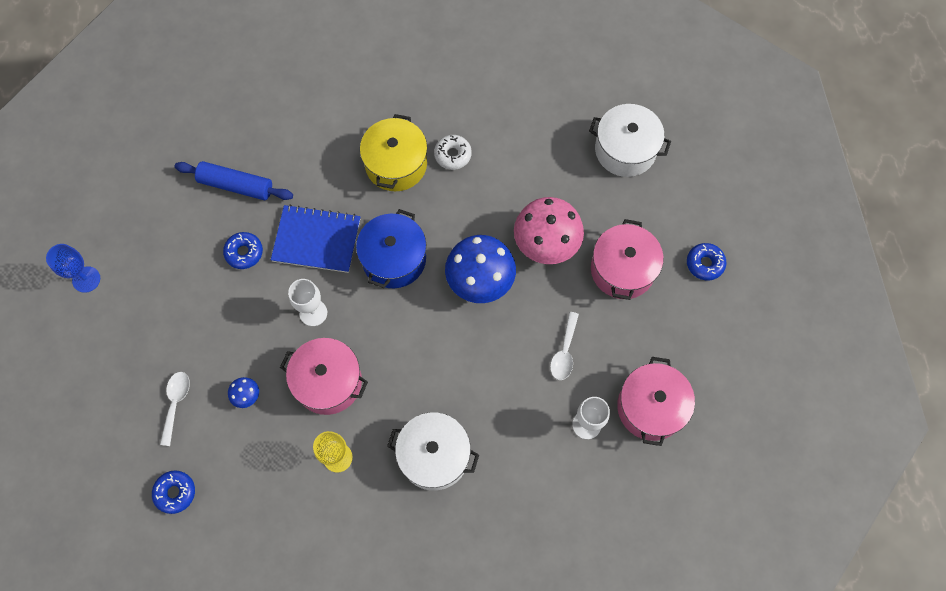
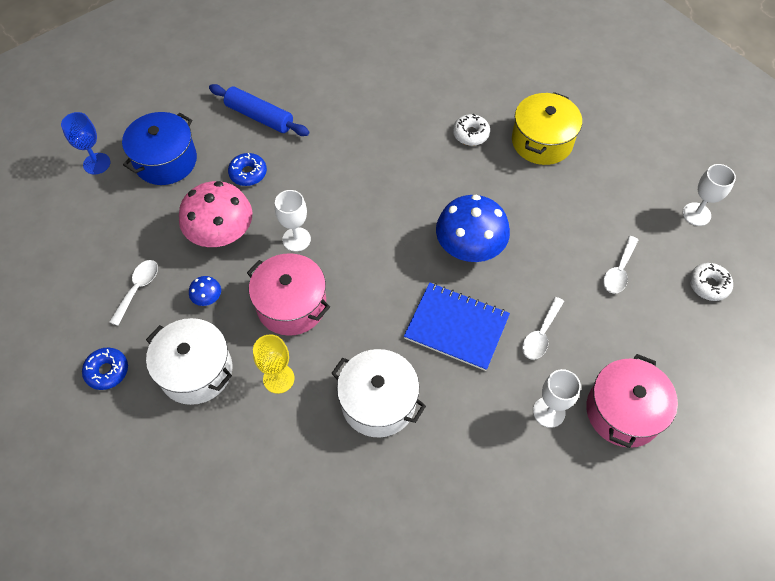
camera: 15 degrees right, 10 degrees down
blue notebook [271,205,361,273] -> blue notebook moved to [404,282,510,371]
blue pot [356,209,426,288] -> blue pot moved to [122,112,197,185]
yellow pot [360,114,427,191] -> yellow pot moved to [512,92,582,165]
pink mushroom [514,197,584,264] -> pink mushroom moved to [179,181,252,247]
white pot [589,104,671,177] -> white pot moved to [146,318,232,405]
pink pot [591,219,663,300] -> white spoon [603,236,638,293]
blue donut [687,243,726,280] -> white donut [690,263,733,301]
none -> white goblet [683,164,736,226]

